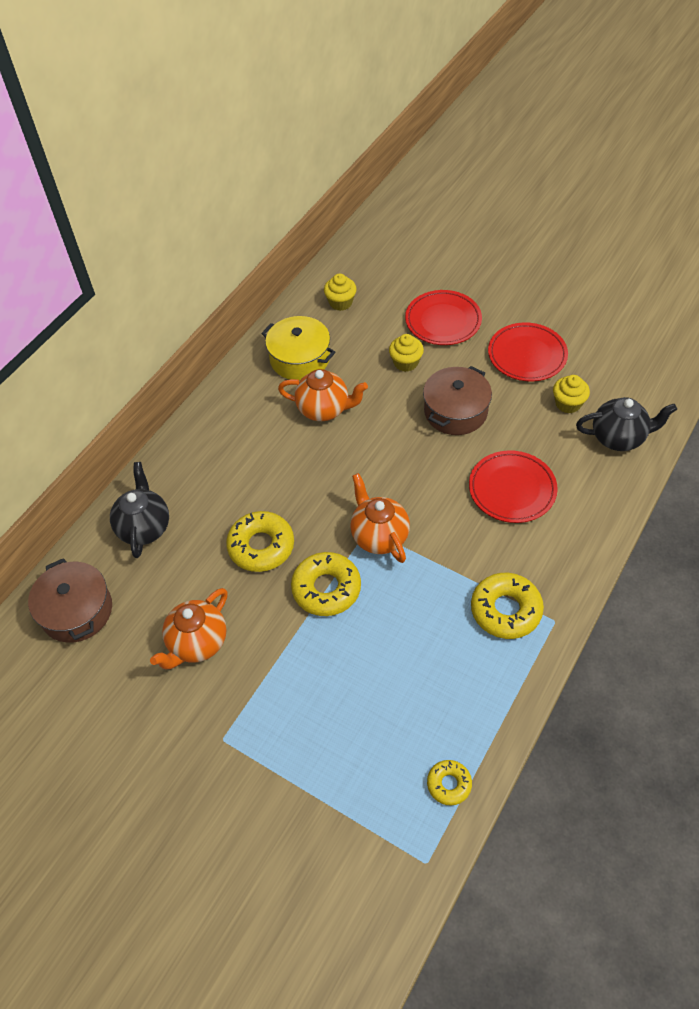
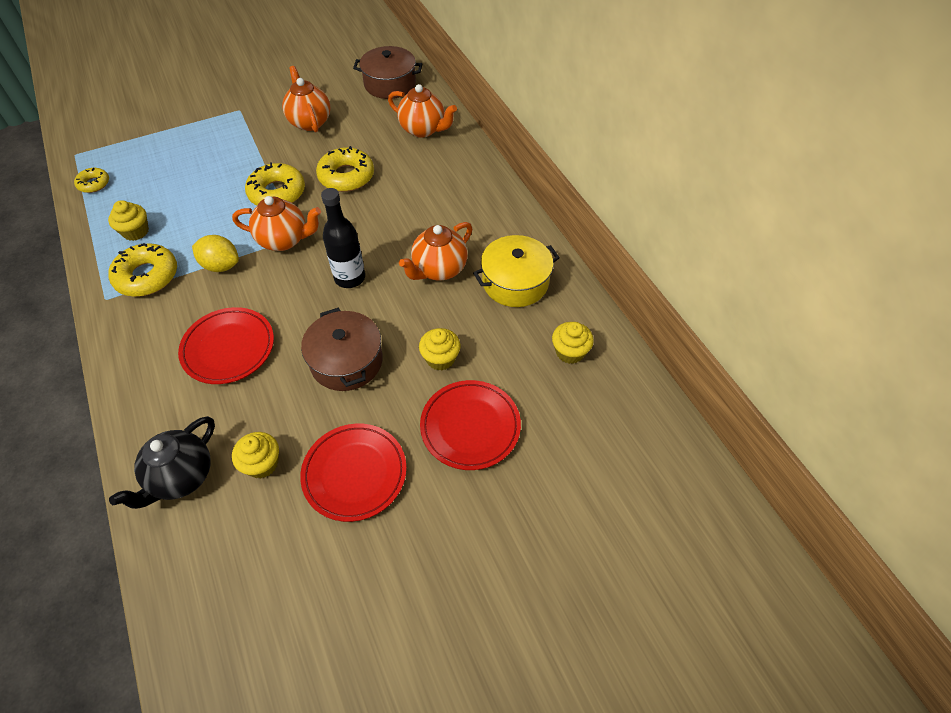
camera: 120 degrees right, 0 degrees up
black teapot [110,462,169,558] -> orange teapot [388,84,457,138]
none -> yellow cupcake [108,200,149,241]
none -> yellow lemon [192,235,239,272]
none -> black bottle [321,188,365,288]

